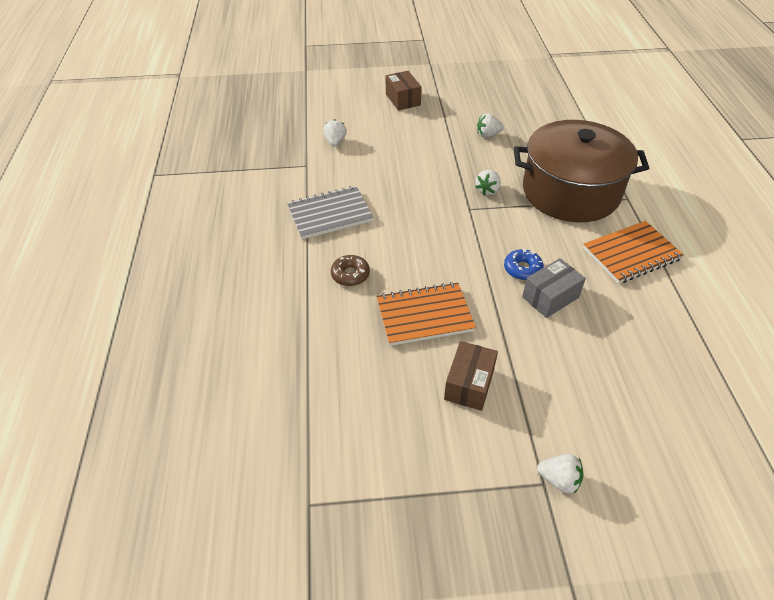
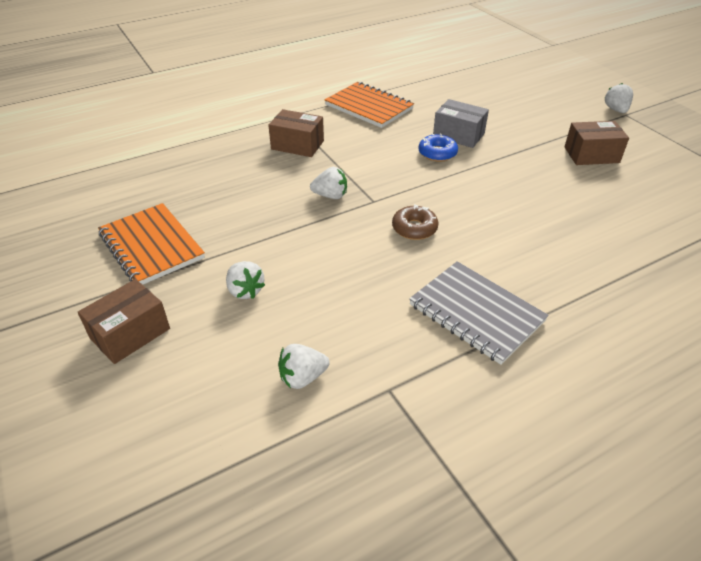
camera: 115 degrees left, 5 degrees down
brown donut [331,255,370,286] -> brown donut moved to [392,204,439,240]
orange notebook [376,282,476,346] -> orange notebook moved to [98,203,205,285]
white strawberry [477,113,504,138] -> white strawberry moved to [226,261,265,299]
brown pot [514,120,649,222] -> brown box [268,109,324,157]

